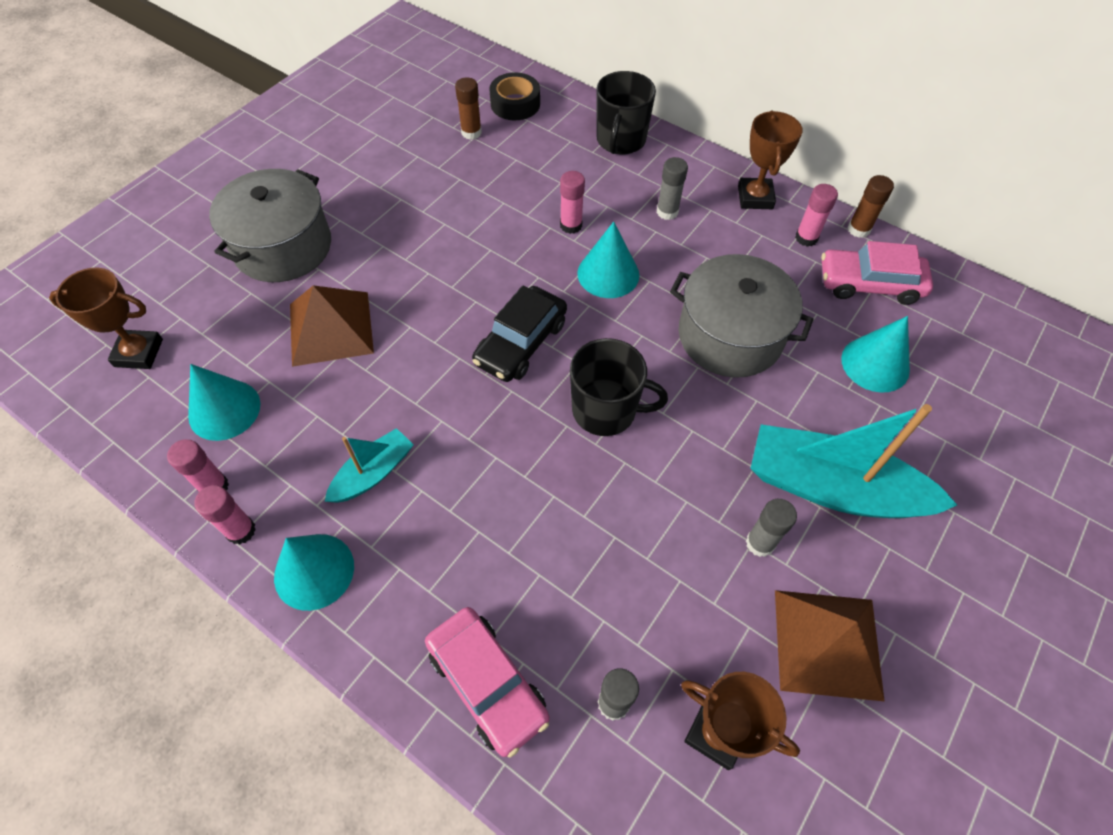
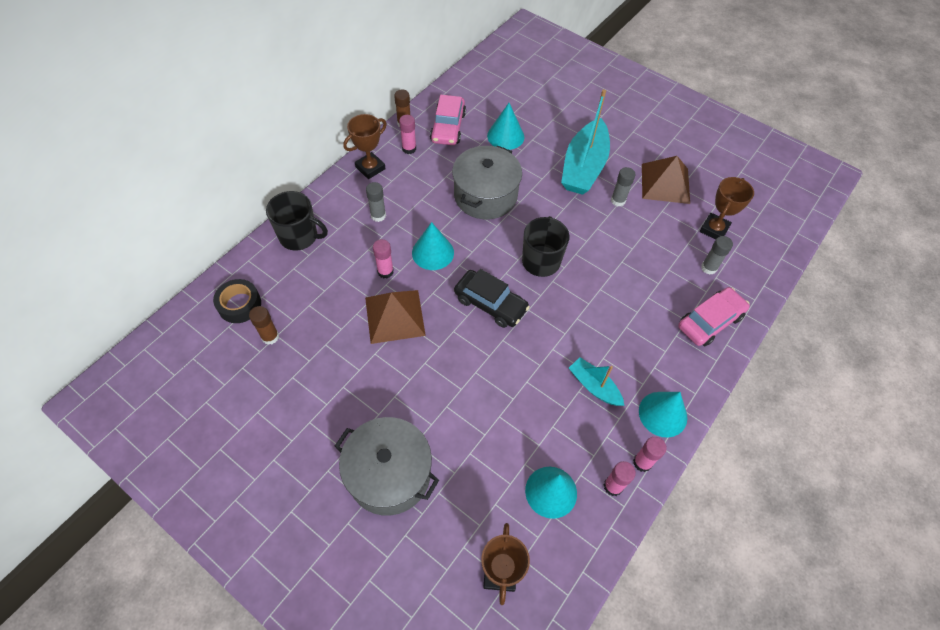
camera: 90 degrees left, 0 degrees up
brown pyramid [290,285,374,367] -> brown pyramid moved to [365,290,426,344]
brown trophy [738,111,803,209] -> brown trophy turned 45 degrees counterclockwise [343,114,387,179]

